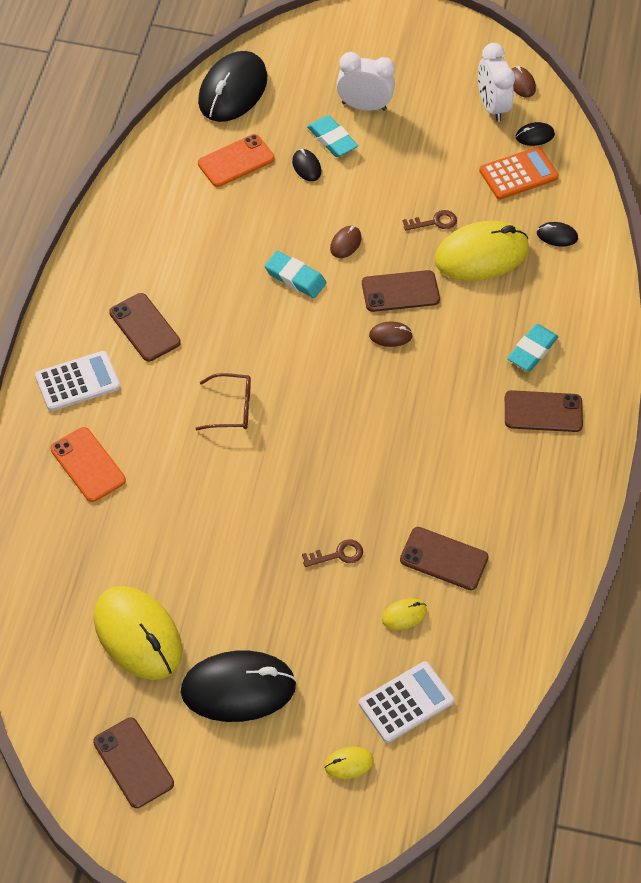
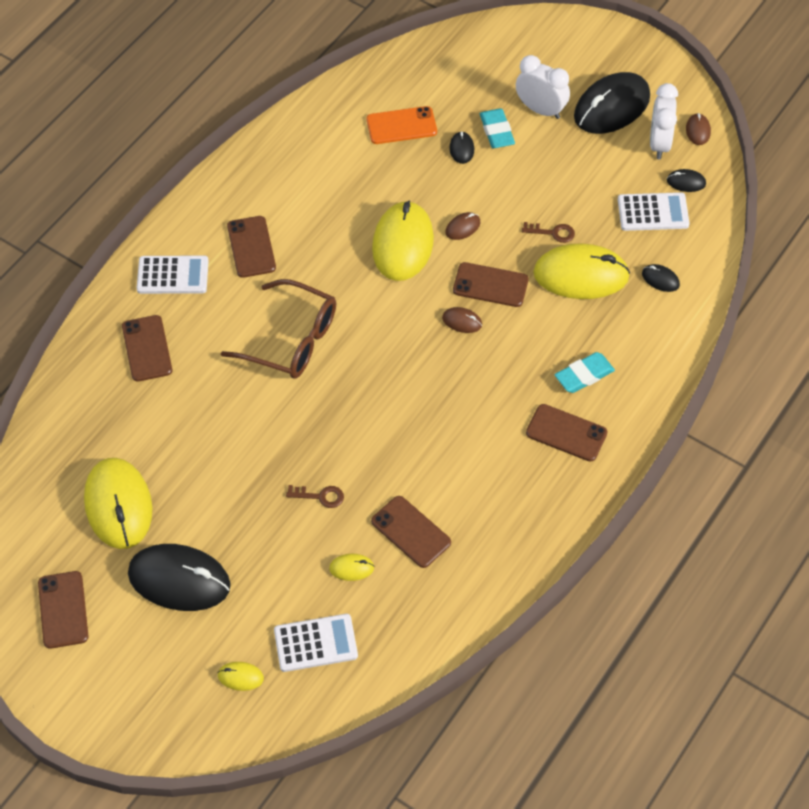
camera: 25 degrees right, 0 degrees up
orange phone [50,427,126,502] -> brown phone [122,315,172,381]
brown glasses [195,373,251,430] -> brown glasses [221,279,336,379], size x1.76
black mouse [198,51,267,122] -> black mouse moved to [574,72,650,134]
turquoise eraser [265,251,327,298] -> yellow mouse [372,200,434,281]
orange calculator [479,147,559,200] -> white calculator [618,192,689,231]

